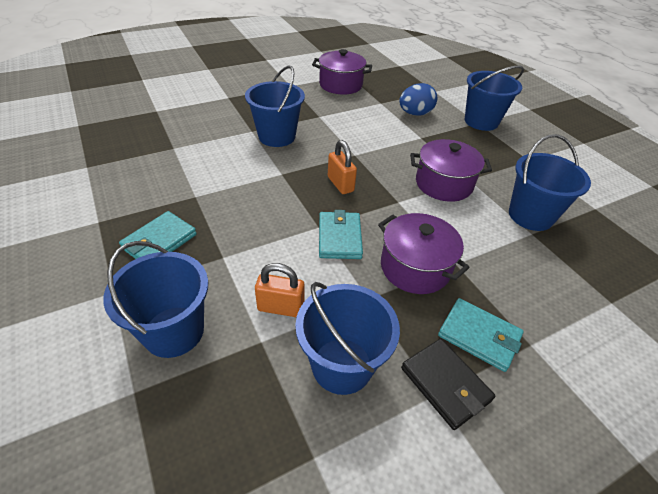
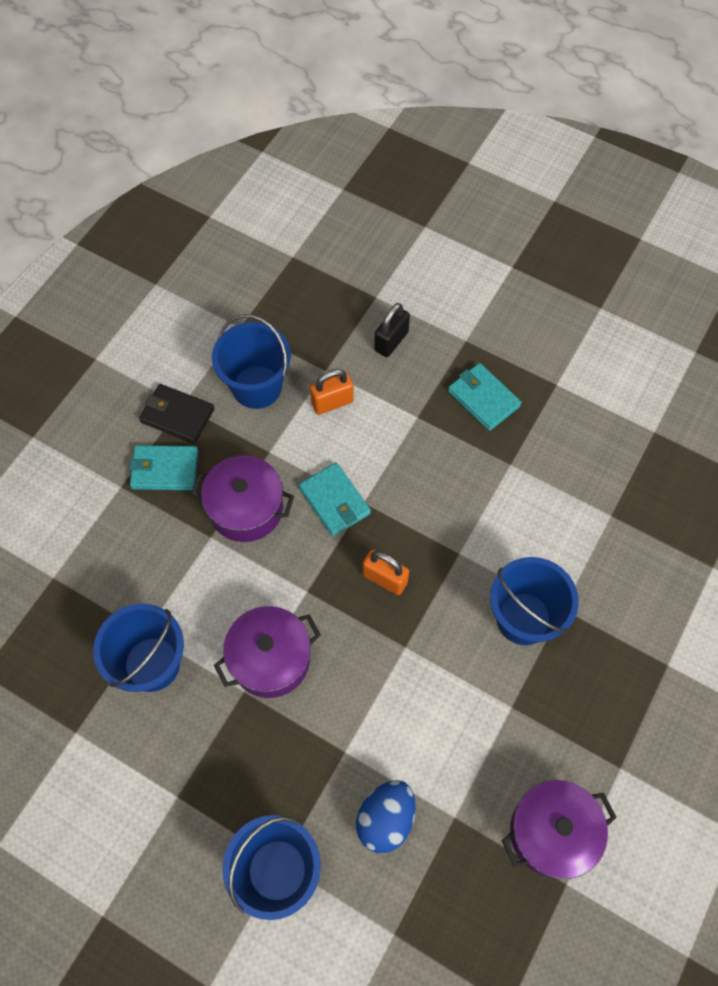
camera: 150 degrees right, 20 degrees up
blue bucket [103,241,208,358] -> black padlock [374,303,410,357]
turquoise wallet [119,211,197,259] -> turquoise wallet turned 45 degrees counterclockwise [448,363,521,431]

